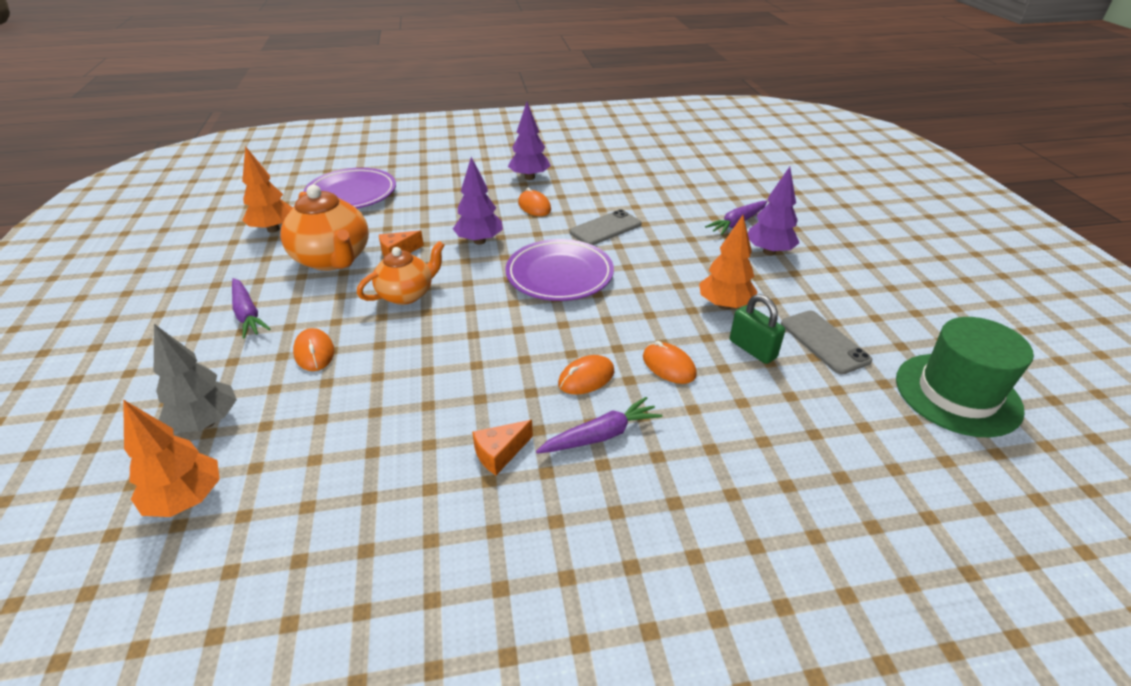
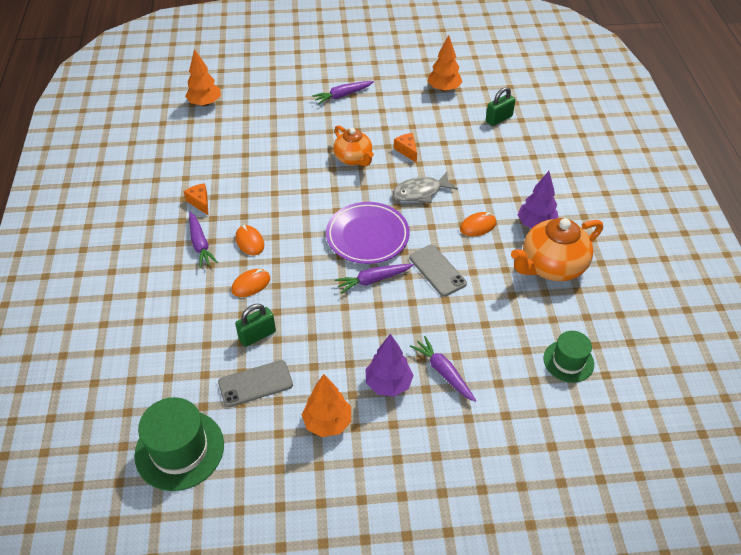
camera: 95 degrees right, 10 degrees up
grey tree [154,324,237,433] -> none
orange teapot [280,185,369,271] -> orange teapot moved to [511,218,603,281]
orange mouse [293,328,334,371] -> none
purple plate [304,168,396,208] -> green padlock [486,87,515,126]
purple tree [453,157,503,245] -> grey fish [392,172,458,203]
orange tree [699,215,757,310] -> orange tree moved to [302,374,351,437]
none -> purple carrot [335,264,414,294]
none -> green hat [543,331,594,383]

